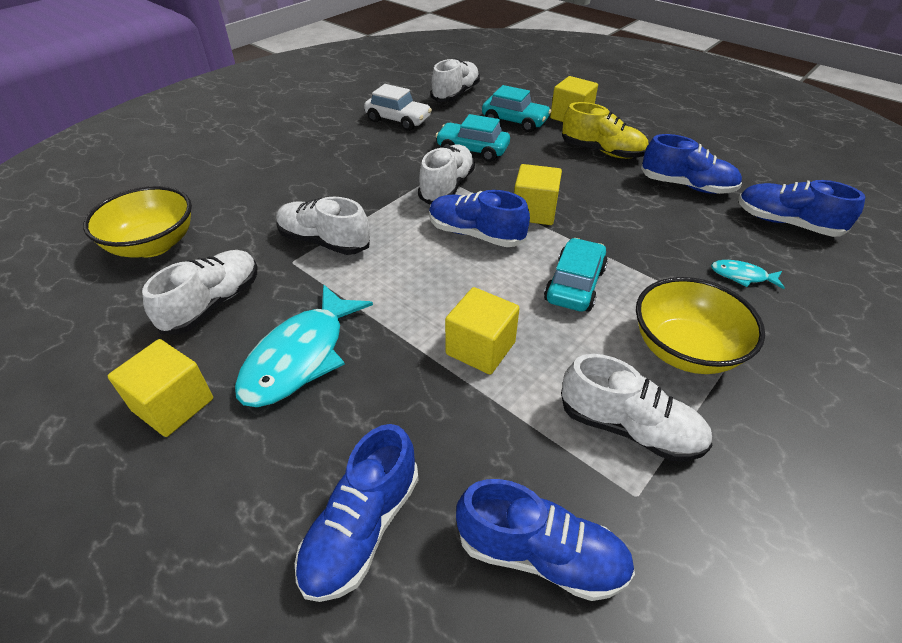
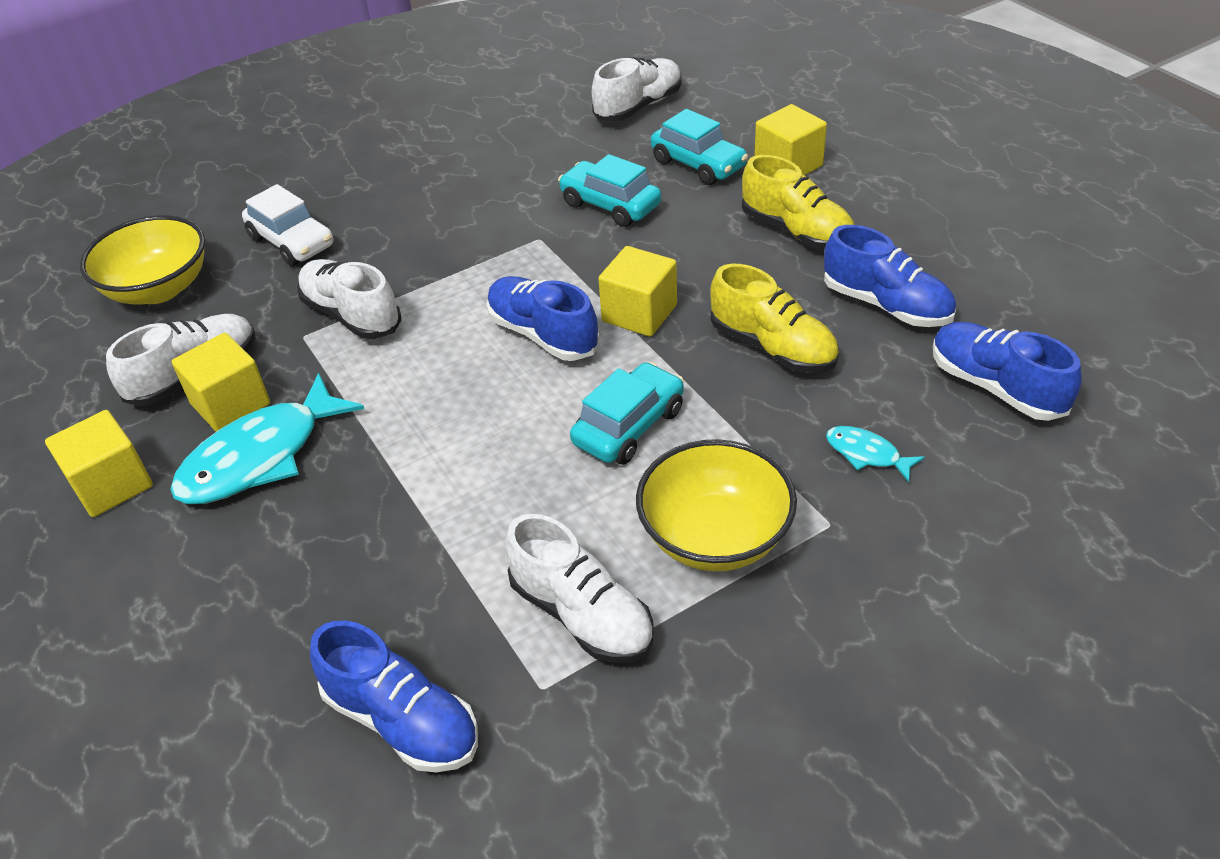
camera: 20 degrees right, 0 degrees up
blue shoe [295,424,418,602] -> none
white car [364,84,432,131] -> white car moved to [242,184,334,266]
white shoe [418,145,475,205] -> none
yellow cube [445,287,520,375] -> yellow cube moved to [172,333,270,432]
none -> yellow shoe [710,264,839,373]

